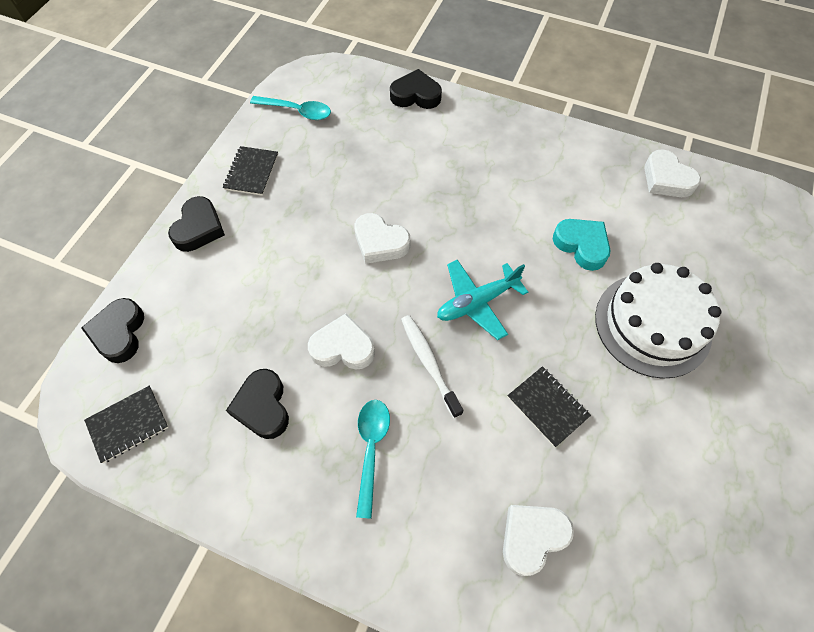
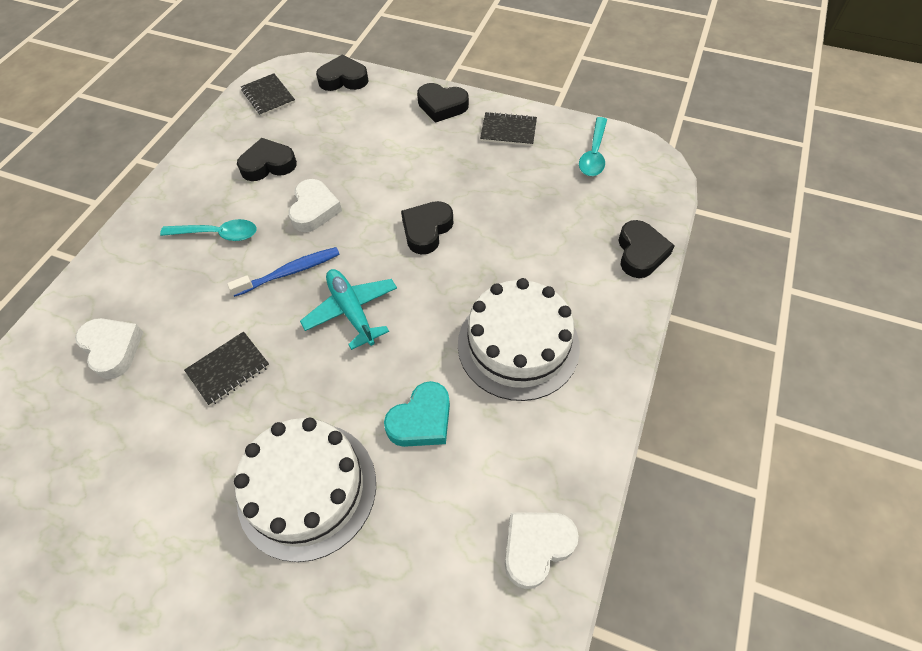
camera: 90 degrees right, 5 degrees down
white heart [355,213,410,264] -> black heart [401,201,453,254]
white toothbrush [401,315,463,418] -> blue toothbrush [227,247,340,297]
none -> white cake [458,278,580,401]

